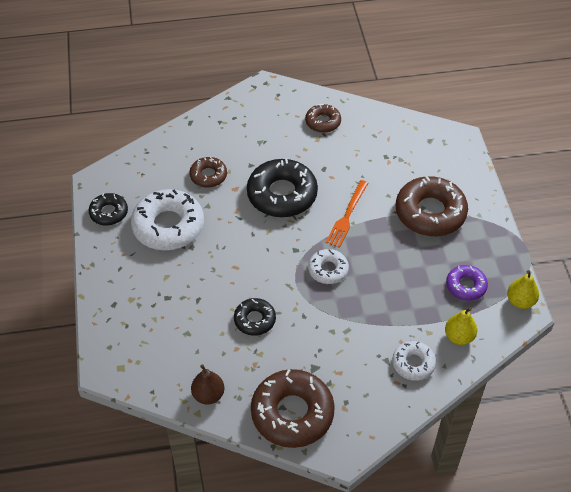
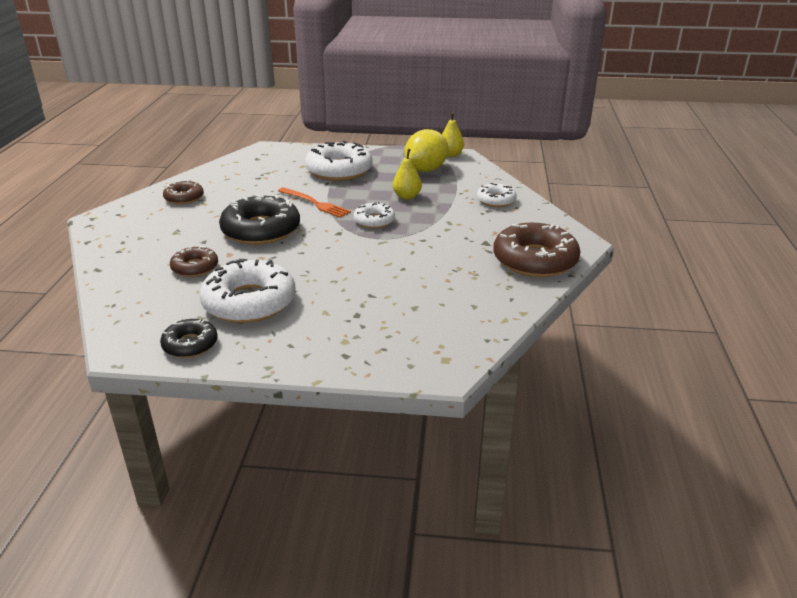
camera: 75 degrees left, 20 degrees down
brown pear [191,364,224,404] -> none
black donut [234,298,276,336] -> none
brown donut [396,176,468,236] -> white donut [305,141,373,181]
yellow pear [445,307,477,345] -> yellow pear moved to [393,149,422,199]
purple donut [446,265,488,301] -> yellow lemon [404,129,448,172]

